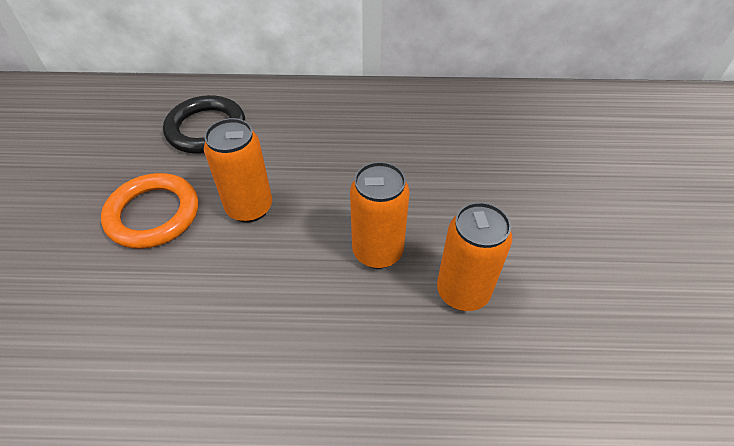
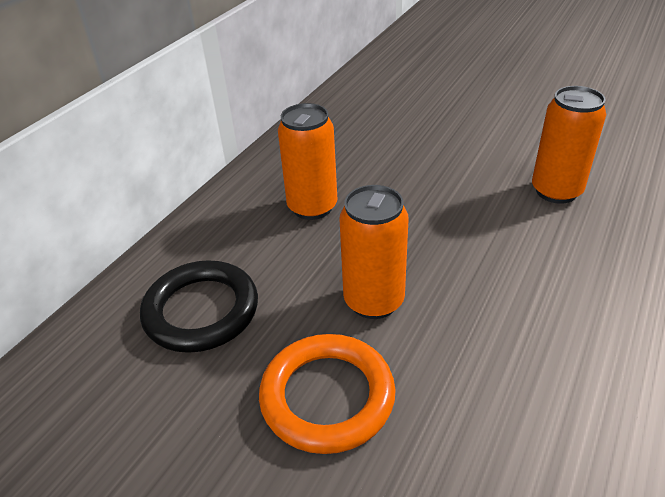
camera: 60 degrees left, 10 degrees down
orange can [350,162,410,269] -> orange can moved to [278,103,337,220]

